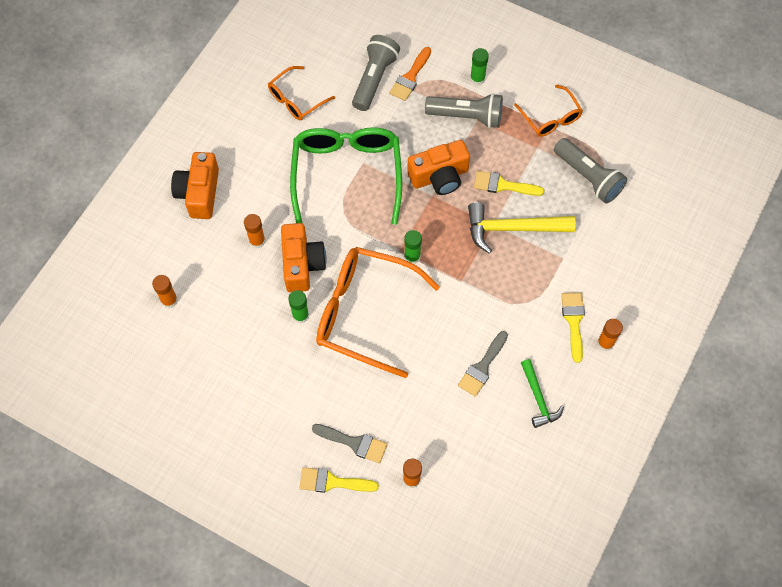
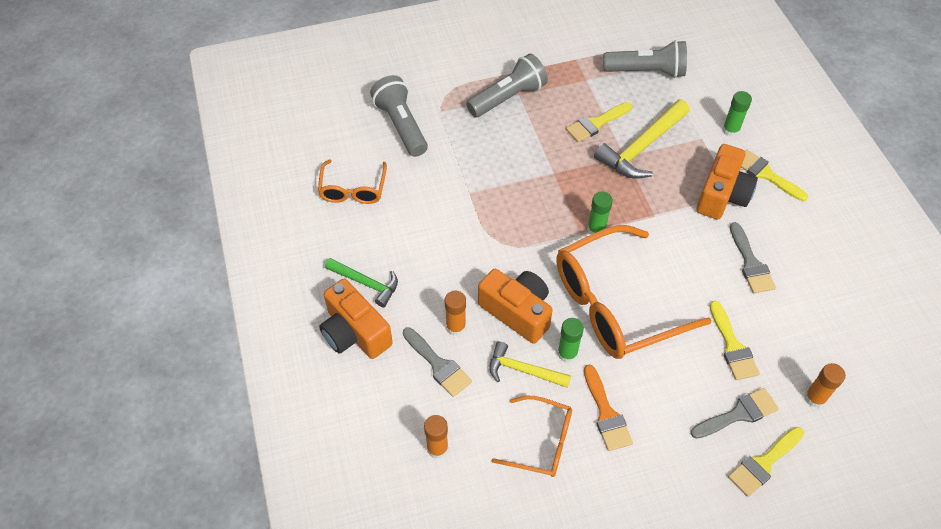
camera: 45 degrees left, 10 degrees down
green glasses [290,127,402,225] -> none
orange brush [389,47,431,101] -> orange brush moved to [584,364,633,451]
orange camera [407,140,470,195] -> orange camera moved to [696,144,758,219]
green glue stick [470,48,489,85] -> green glue stick moved to [722,91,752,137]
orange glasses [514,85,583,137] -> orange glasses moved to [492,396,572,477]
green hammer [521,359,564,428] -> green hammer moved to [325,258,398,307]
orange glue stick [597,319,623,351] -> none
none -> grey brush [403,327,472,397]
none -> yellow hammer [489,341,571,388]
none -> yellow brush [709,301,760,380]

